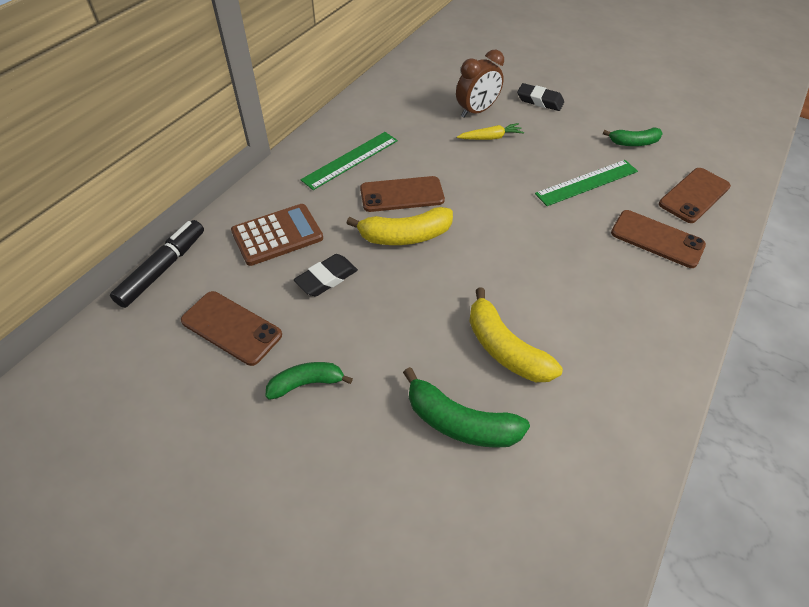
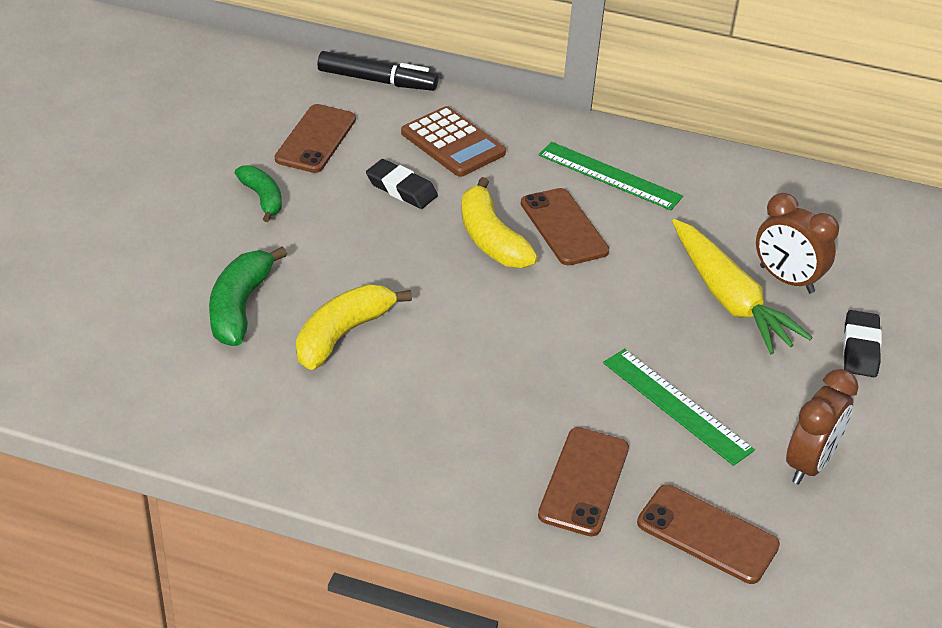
camera: 75 degrees right, 10 degrees down
yellow carrot [457,123,524,140] -> yellow carrot [672,219,812,354], size x1.97
green banana [603,128,663,146] -> brown clock [786,369,858,485]

